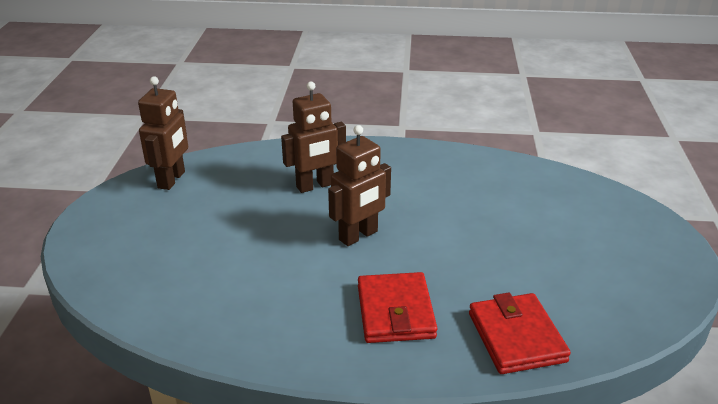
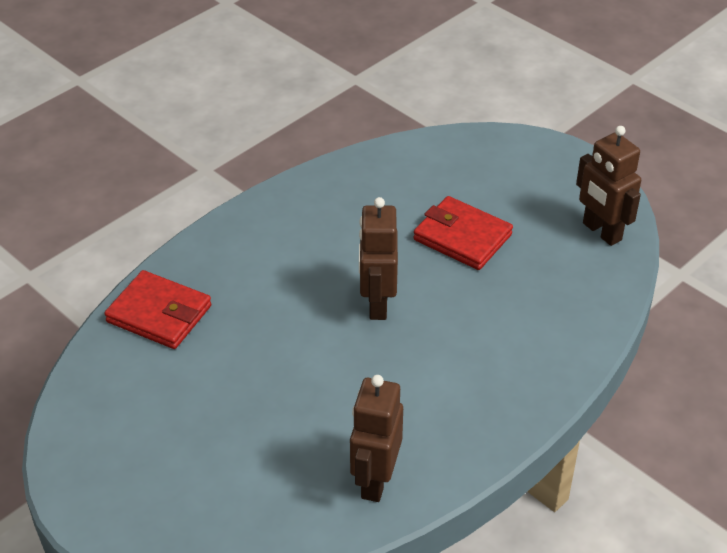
camera: 130 degrees right, 10 degrees up
brown robot [281,82,346,193] -> brown robot moved to [350,375,403,502]
red wallet [358,272,437,343] -> red wallet moved to [413,196,513,270]

